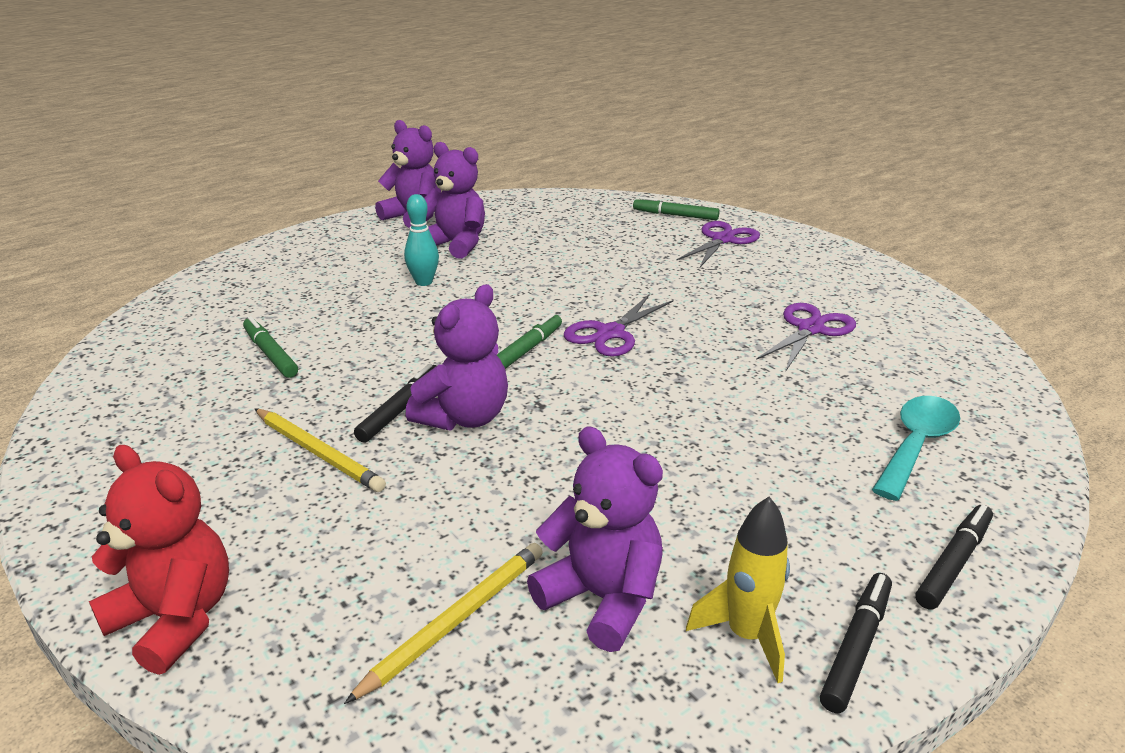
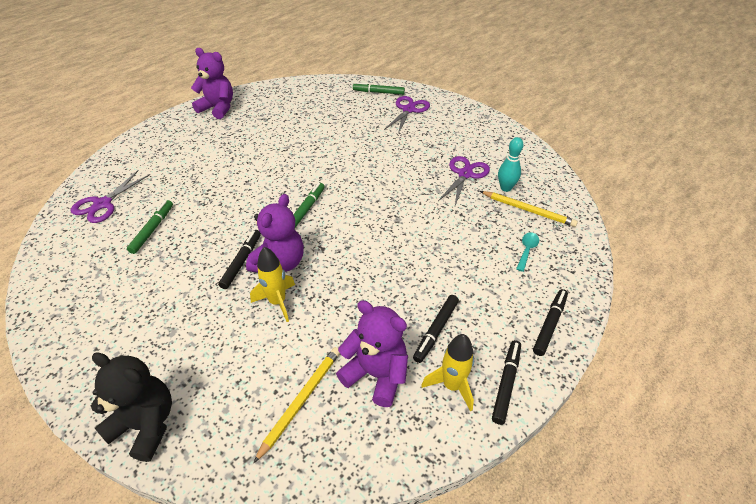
camera: 10 degrees left, 15 degrees up
red teddy bear [89,445,229,675] -> black teddy bear [91,352,172,462]
green marker [243,316,298,378] -> green marker turned 60 degrees clockwise [127,200,173,254]
yellow pencil [254,408,386,492] -> yellow pencil moved to [480,191,578,227]
turquoise bowling pin [404,194,439,286] -> turquoise bowling pin moved to [498,137,523,192]
purple teddy bear [424,142,485,259] -> none
purple scissors [564,294,674,357] -> purple scissors moved to [71,170,150,223]
turquoise spoon [872,396,960,501] -> turquoise spoon [516,232,539,272], size x0.56
none -> yellow rocket [250,247,295,322]
none -> black marker [413,295,459,363]

